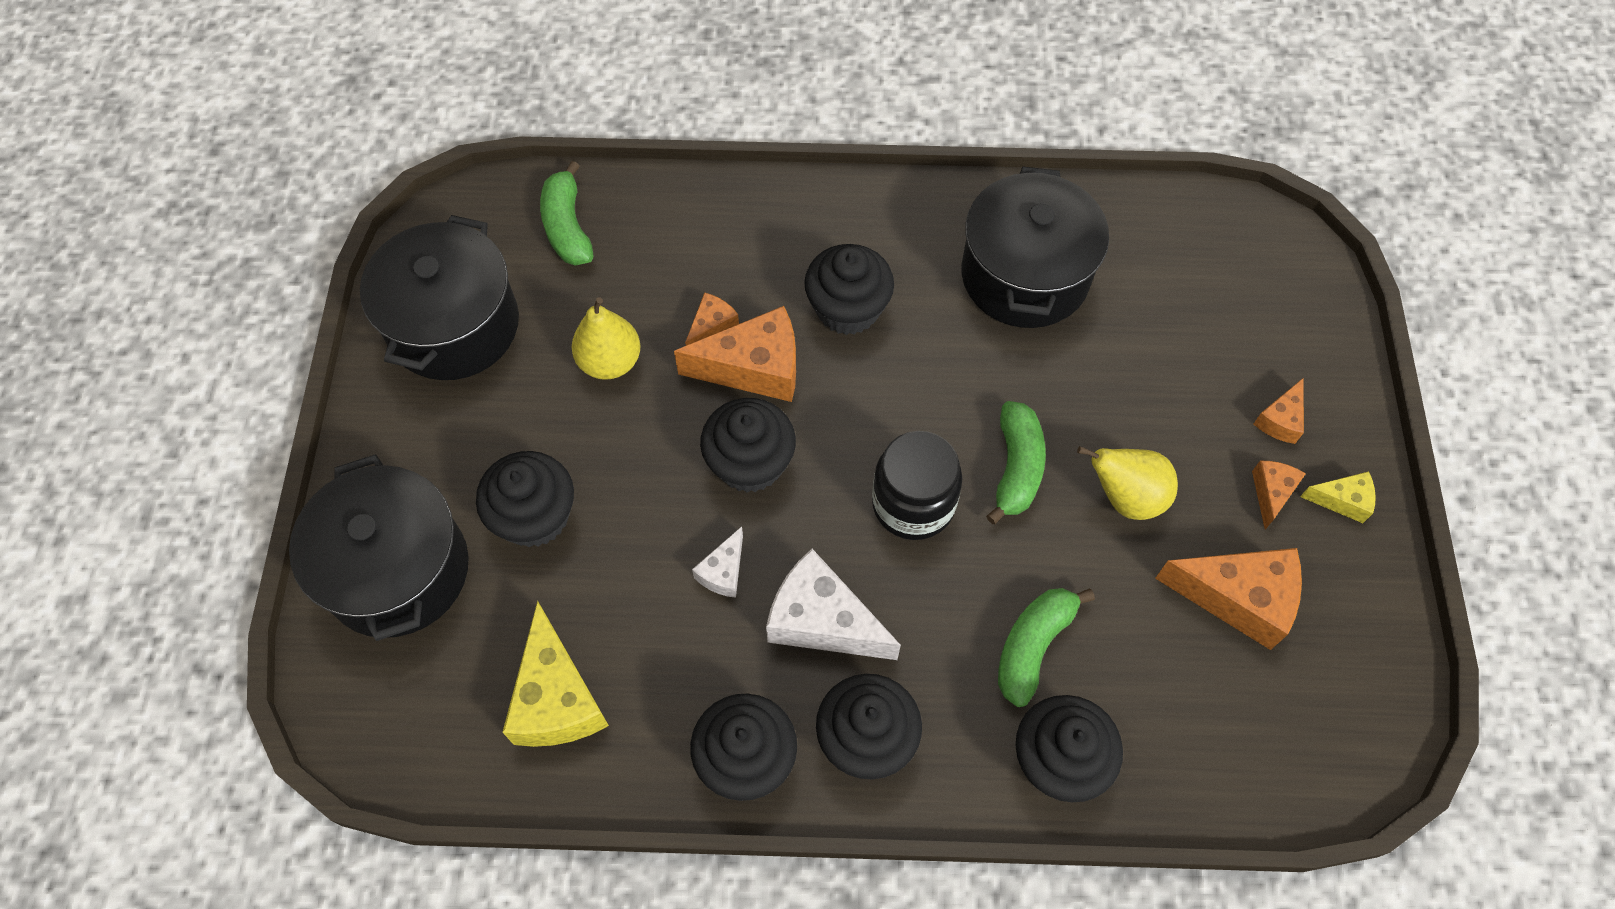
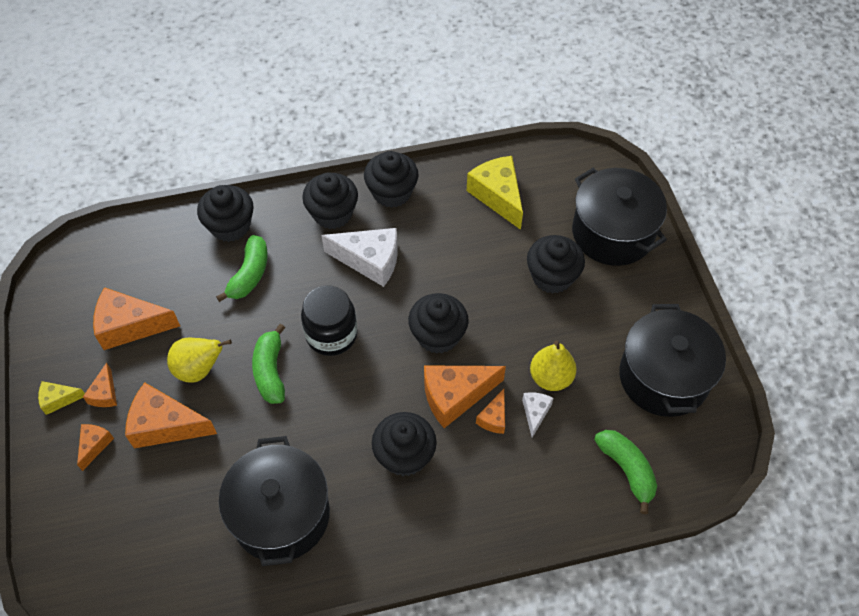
camera: 165 degrees right, 5 degrees down
white cheese [692,527,743,598] -> white cheese moved to [522,392,553,437]
none -> orange cheese [125,382,217,448]

